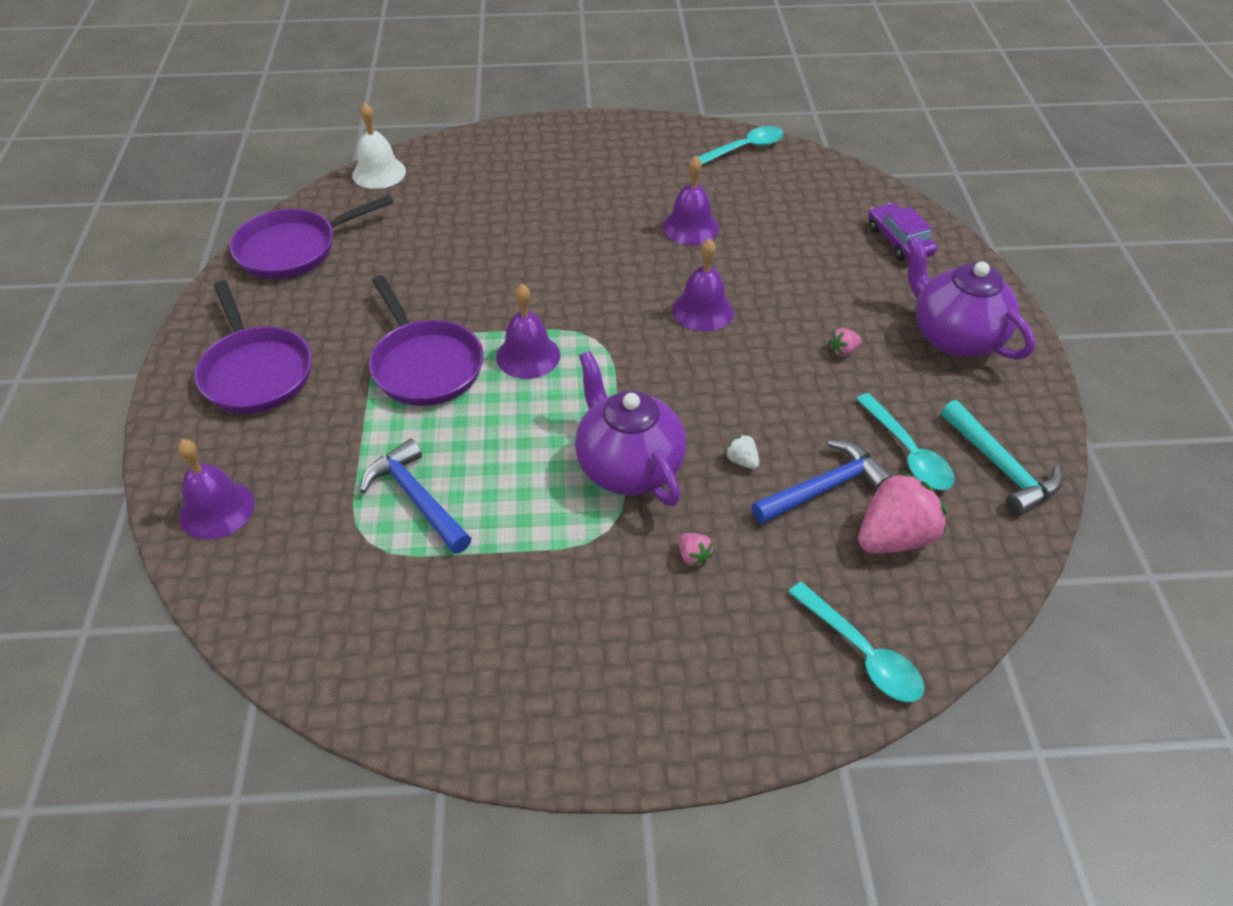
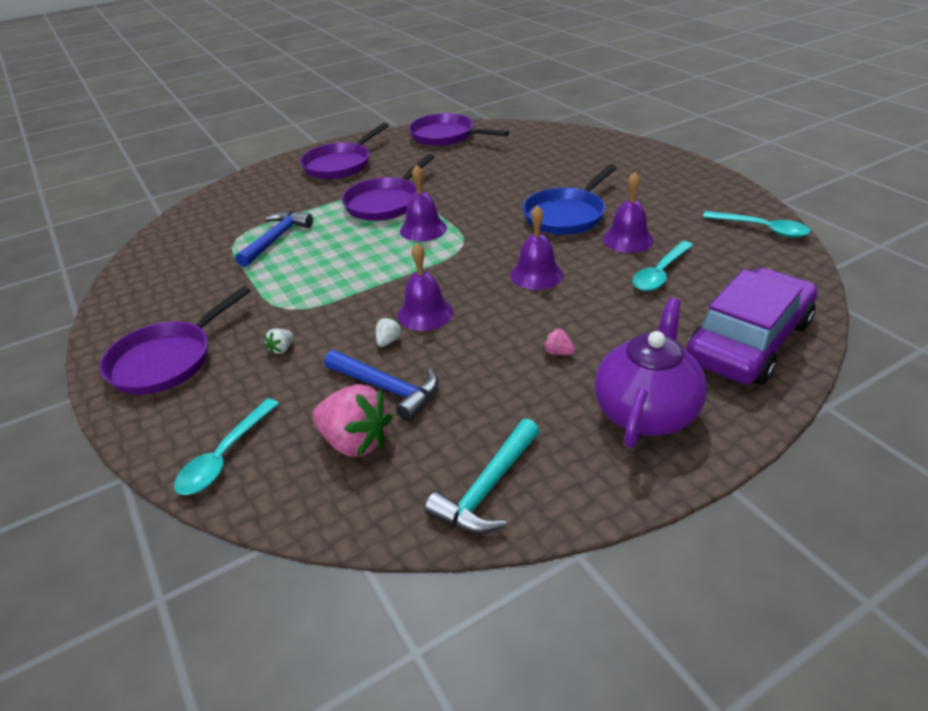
camera: 65 degrees right, 10 degrees down
purple bell [178,439,255,540] -> purple bell moved to [397,243,453,331]
white bell [352,102,406,189] -> none
purple teapot [575,351,686,506] -> none
pink strawberry [679,533,714,567] -> white strawberry [264,328,293,355]
turquoise spoon [856,393,954,490] -> turquoise spoon moved to [632,241,693,291]
purple car [868,203,937,261] -> purple car [686,268,817,385], size x1.93
none -> purple pan [100,286,251,395]
none -> blue pan [522,164,617,235]

